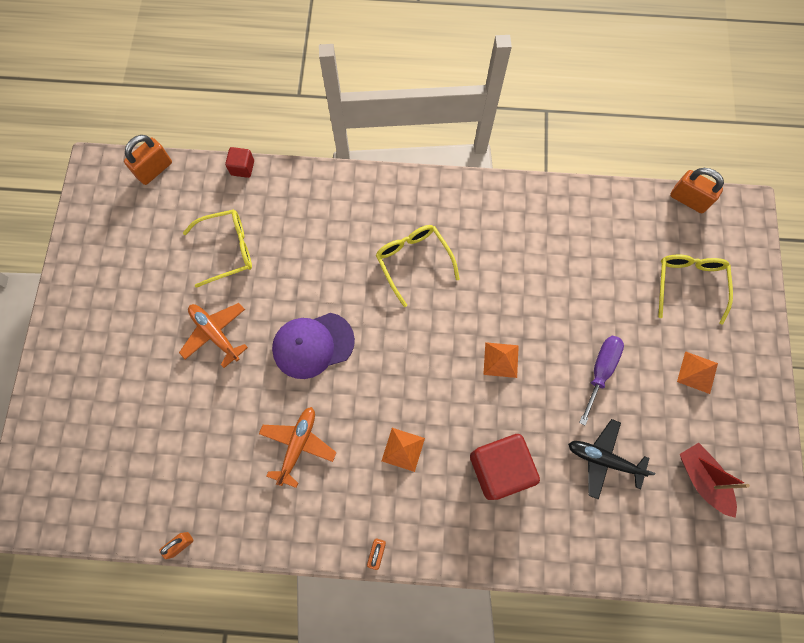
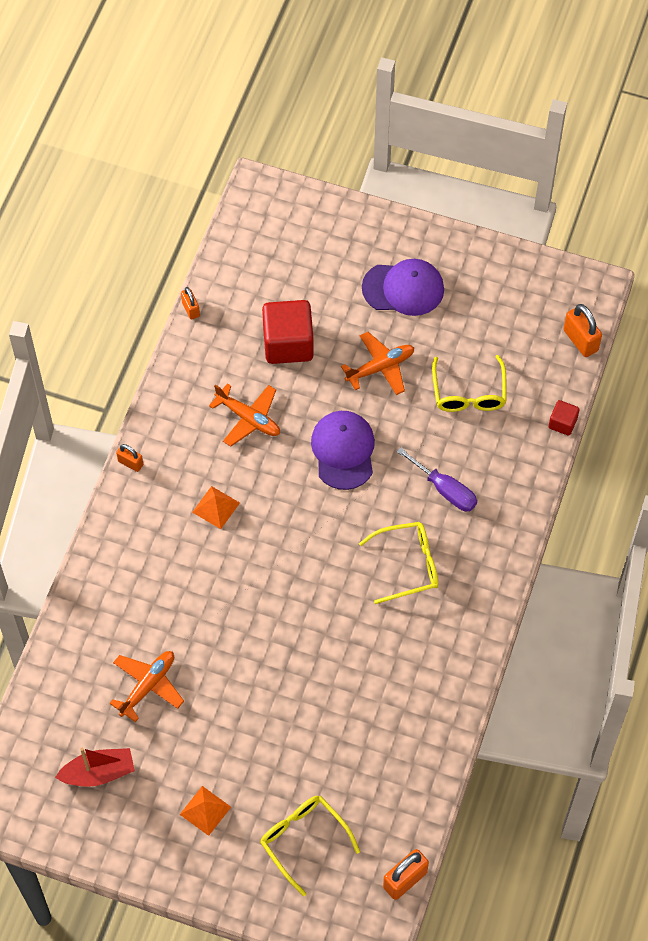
camera: 105 degrees right, 10 degrees down
red cube [470,434,540,500] -> red cube moved to [262,300,314,364]
orange pyramid [483,342,519,378] -> none
black plane [568,419,655,500] -> orange plane [109,651,184,722]
purple screwdriver [579,336,624,425] -> purple screwdriver moved to [396,447,477,511]
yellow glasses [658,254,733,325] -> yellow glasses turned 150 degrees counterclockwise [260,796,360,896]
none -> purple cap [362,259,444,316]

